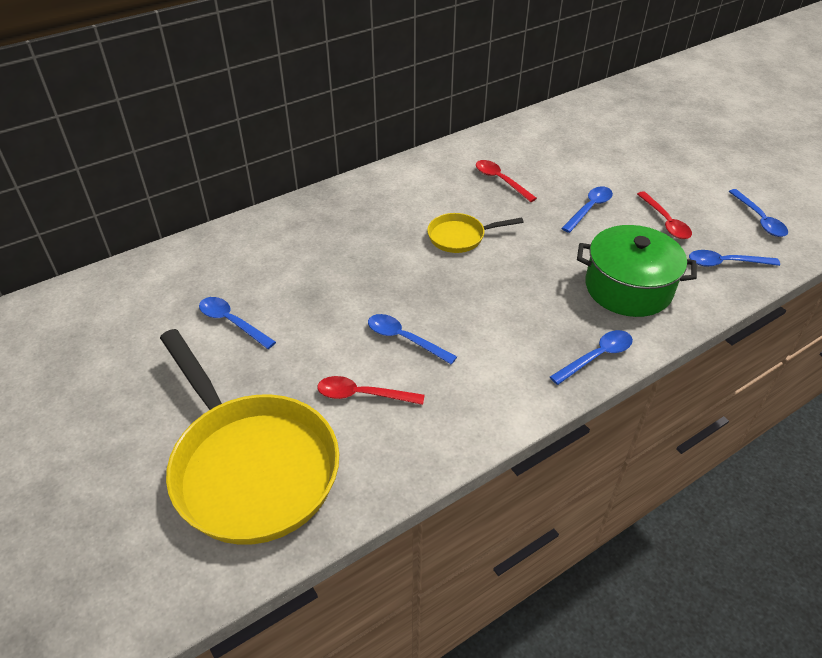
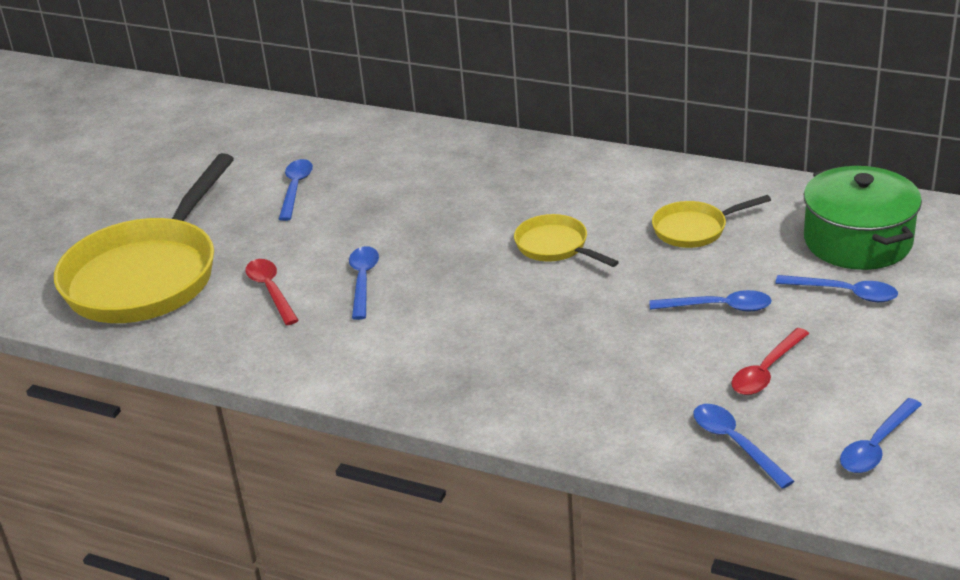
camera: 60 degrees right, 10 degrees down
red spoon [476,160,537,202] -> yellow pan [652,195,771,248]
blue spoon [550,330,633,385] -> blue spoon moved to [775,275,898,302]
green pot [577,225,697,317] -> green pot moved to [804,166,922,270]

